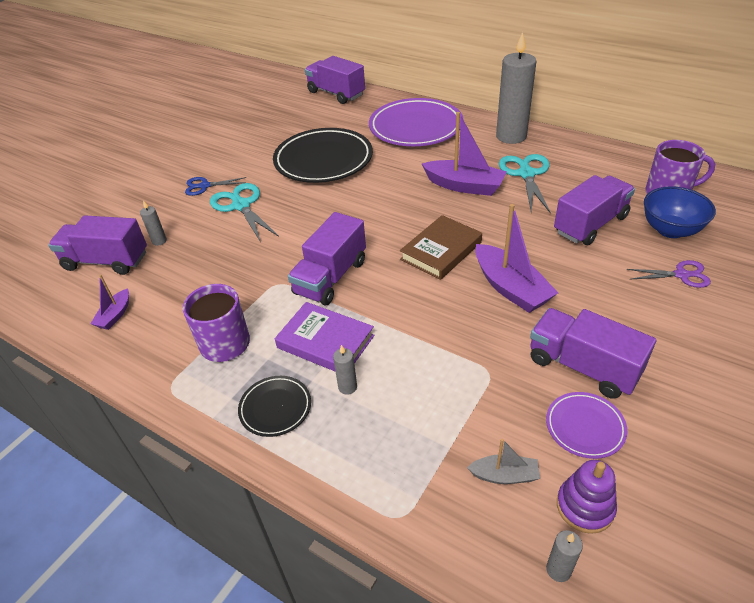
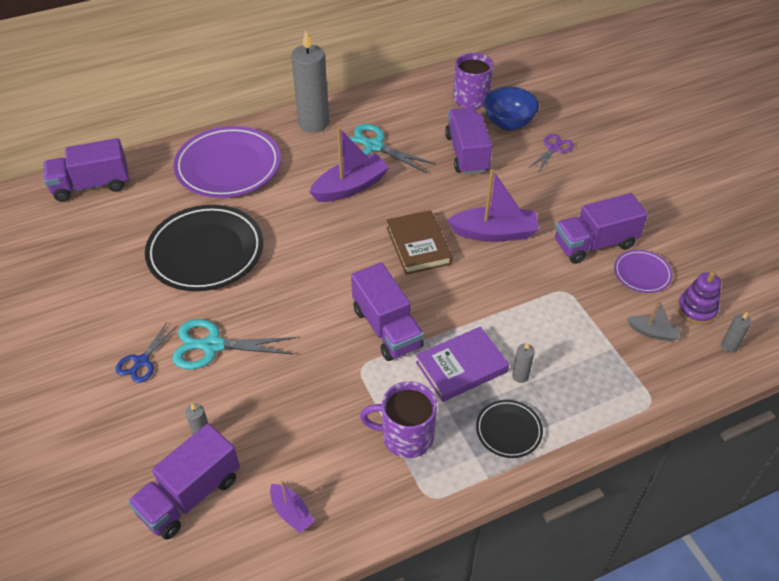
camera: 60 degrees left, 5 degrees up
grey boat [467,439,540,484] -> grey boat turned 75 degrees clockwise [627,300,681,342]

